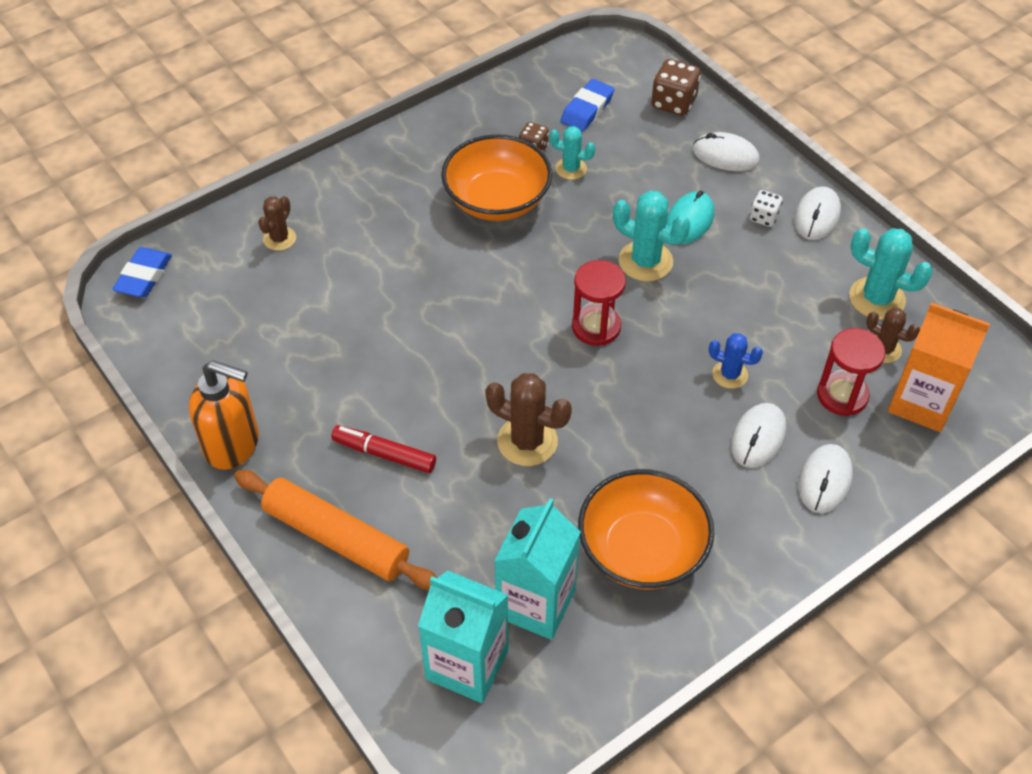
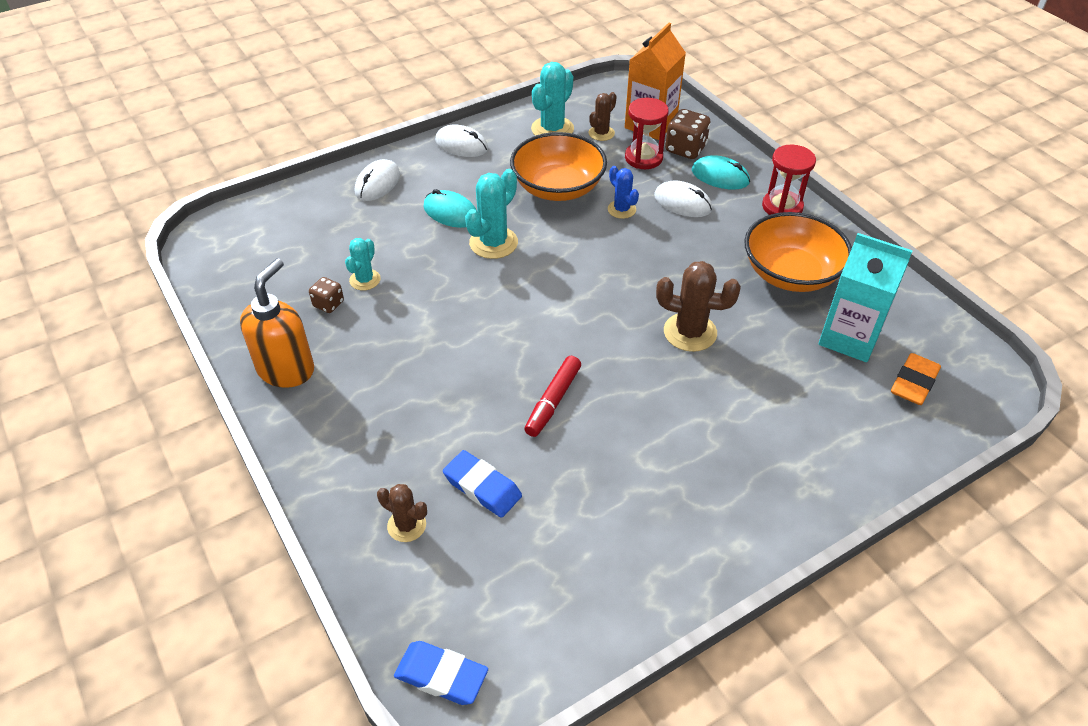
camera: 85 degrees left, 5 degrees down
orange soap dispenser [189,360,259,470] -> orange soap dispenser moved to [240,258,314,388]
orange rolling pin [234,470,437,590] -> none
red marker [331,425,436,473] -> red marker moved to [524,356,581,437]
turquoise carton [418,571,508,703] -> orange eraser [891,353,941,405]
orange bowl [441,134,552,221] -> orange bowl moved to [510,132,607,201]
brown cactus [485,373,572,466] -> brown cactus turned 75 degrees clockwise [656,261,741,352]
blue eraser [561,79,614,132] -> blue eraser moved to [443,450,522,518]
red hourglass [572,260,626,346] -> red hourglass moved to [762,145,816,215]
brown dice [651,59,701,116] -> brown dice moved to [665,109,710,159]
blue cactus [709,333,763,389] -> blue cactus turned 60 degrees counterclockwise [608,166,639,219]
white dice [750,190,782,227] -> none
white mouse [799,444,853,513] -> turquoise mouse [692,155,750,190]

